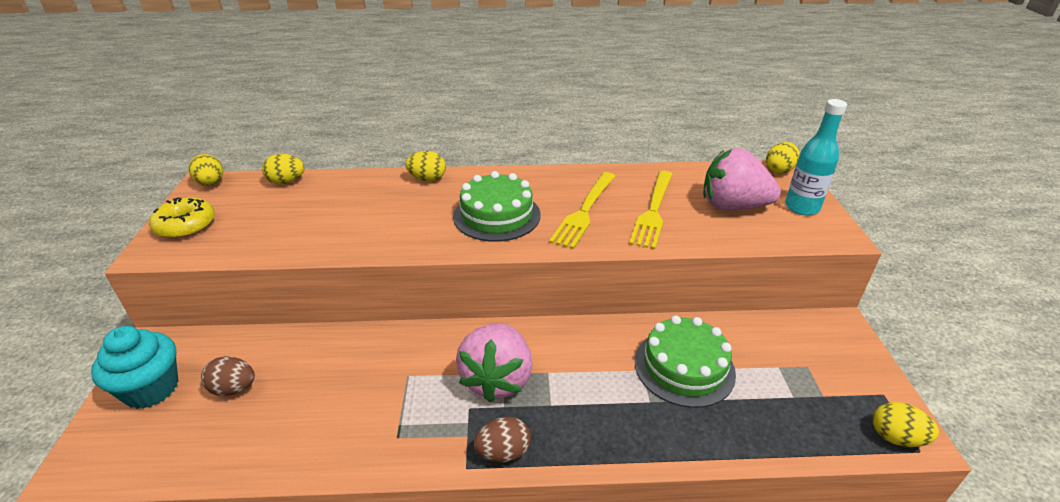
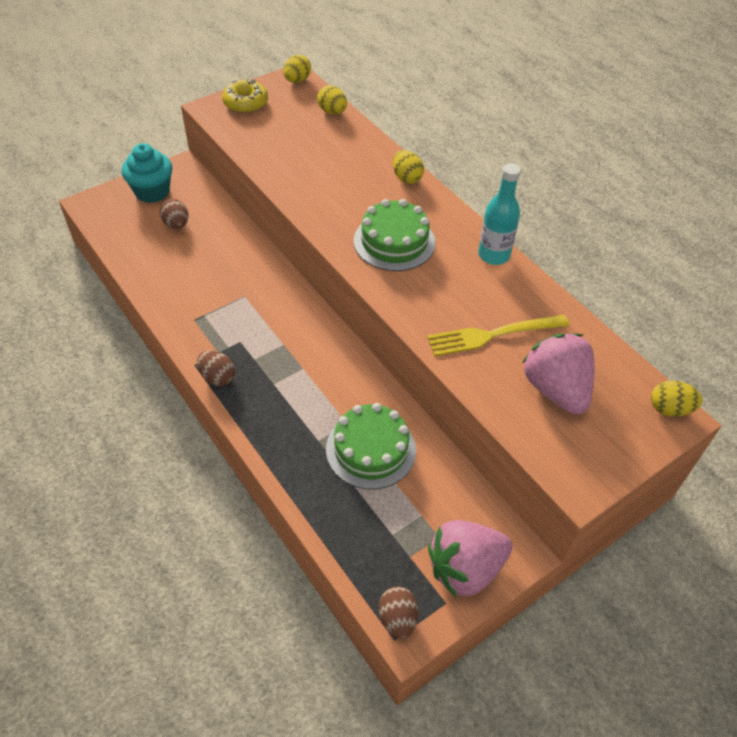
camera: 55 degrees right, 15 degrees up
pink strawberry [456,323,533,402] -> pink strawberry moved to [428,520,512,597]
yellow fork [549,172,615,249] -> none
turquoise bottle [785,99,847,215] -> turquoise bottle moved to [478,163,521,265]
yellow egg [873,402,939,447] -> brown egg [379,586,418,639]

